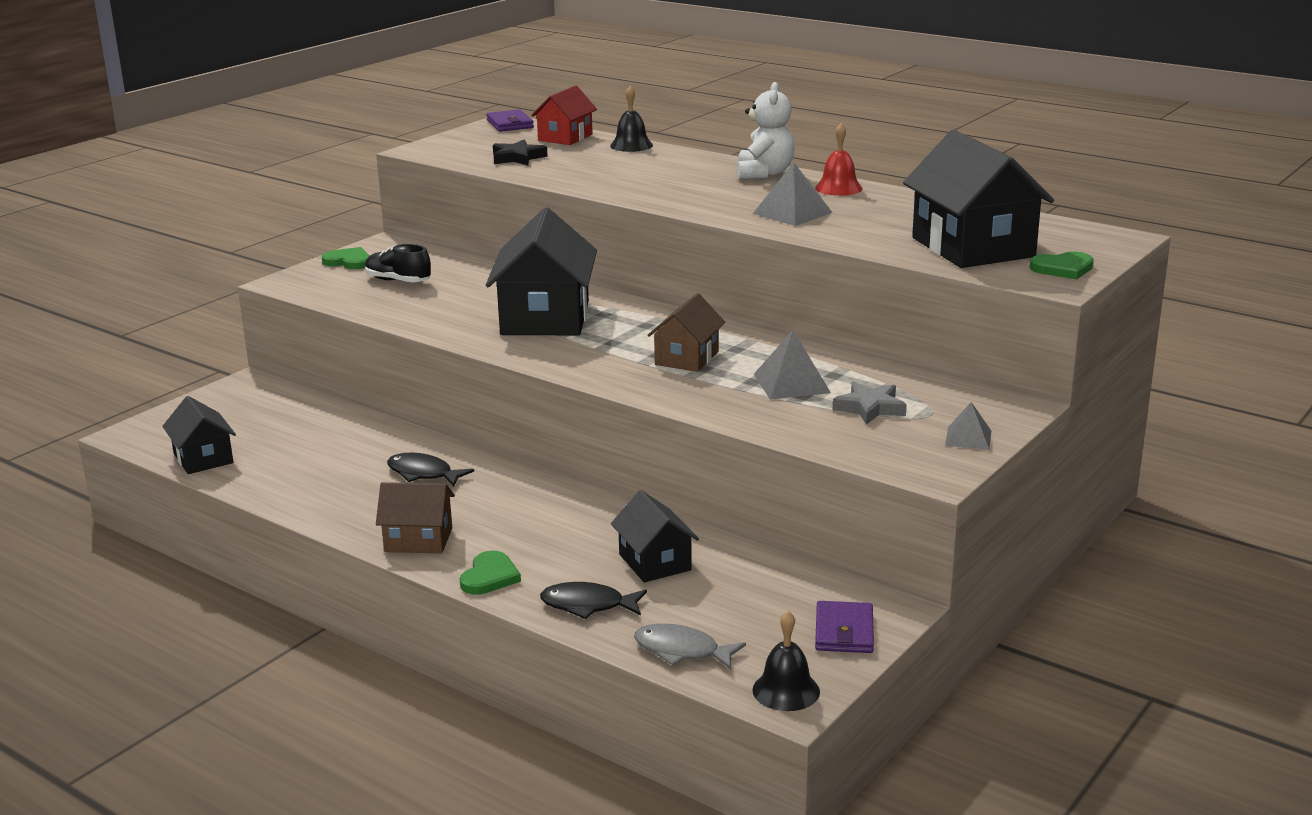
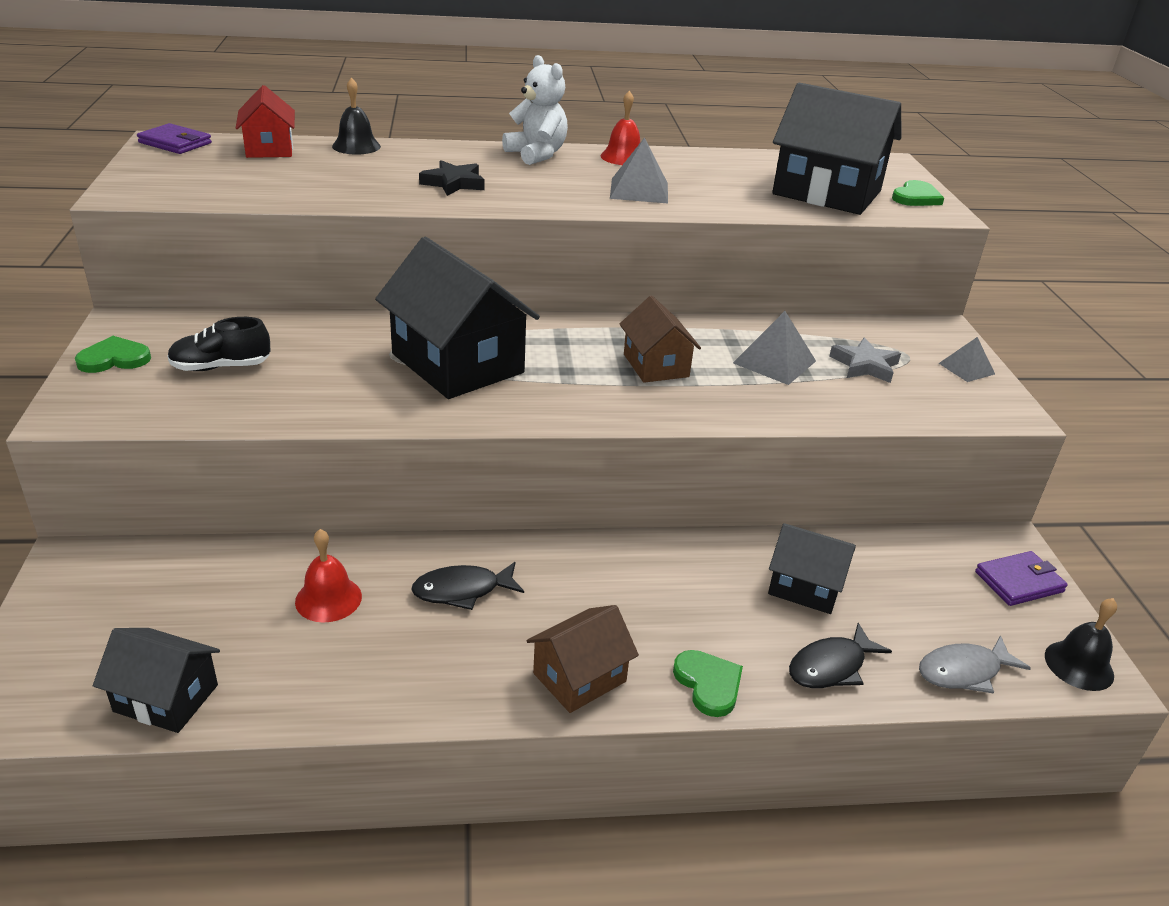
camera: 45 degrees left, 10 degrees up
black star [493,140,548,165] -> black star moved to [419,160,484,196]
purple wallet [815,601,874,653] -> purple wallet turned 75 degrees counterclockwise [975,551,1068,606]
none -> red bell [295,529,362,623]

